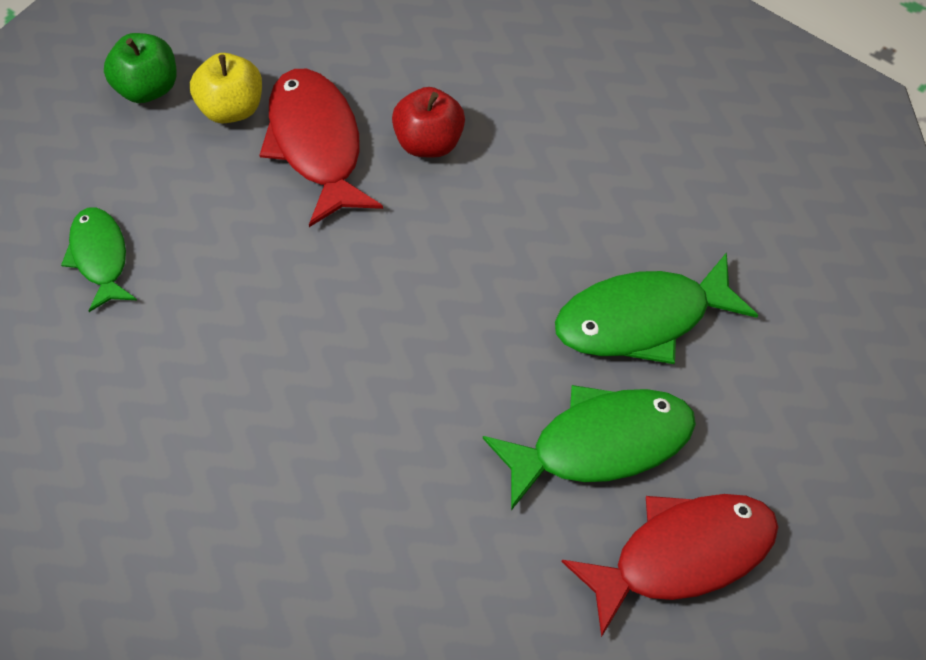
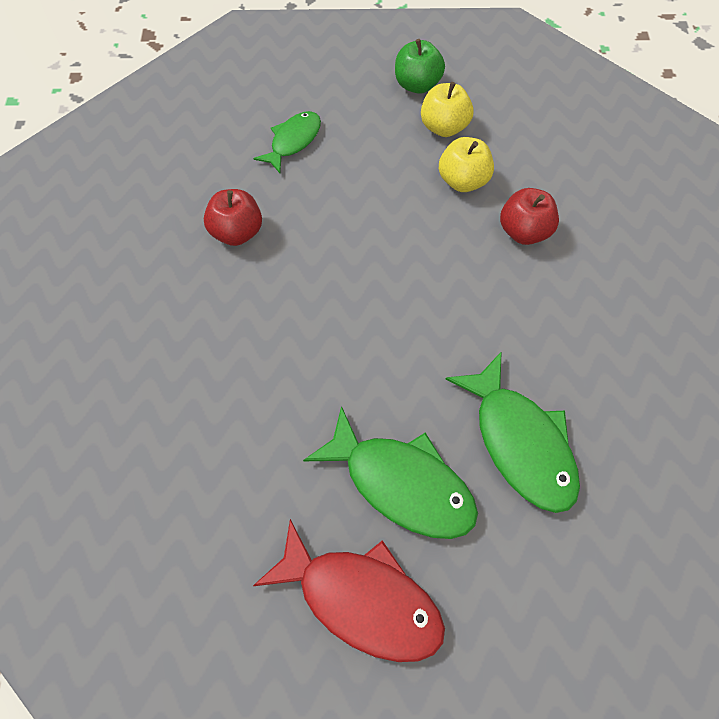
camera: 55 degrees right, 5 degrees up
red fish [260,69,383,227] -> yellow apple [439,137,494,192]
green fish [555,252,758,364] -> green fish turned 150 degrees counterclockwise [446,351,580,513]
none -> red apple [204,189,262,246]

